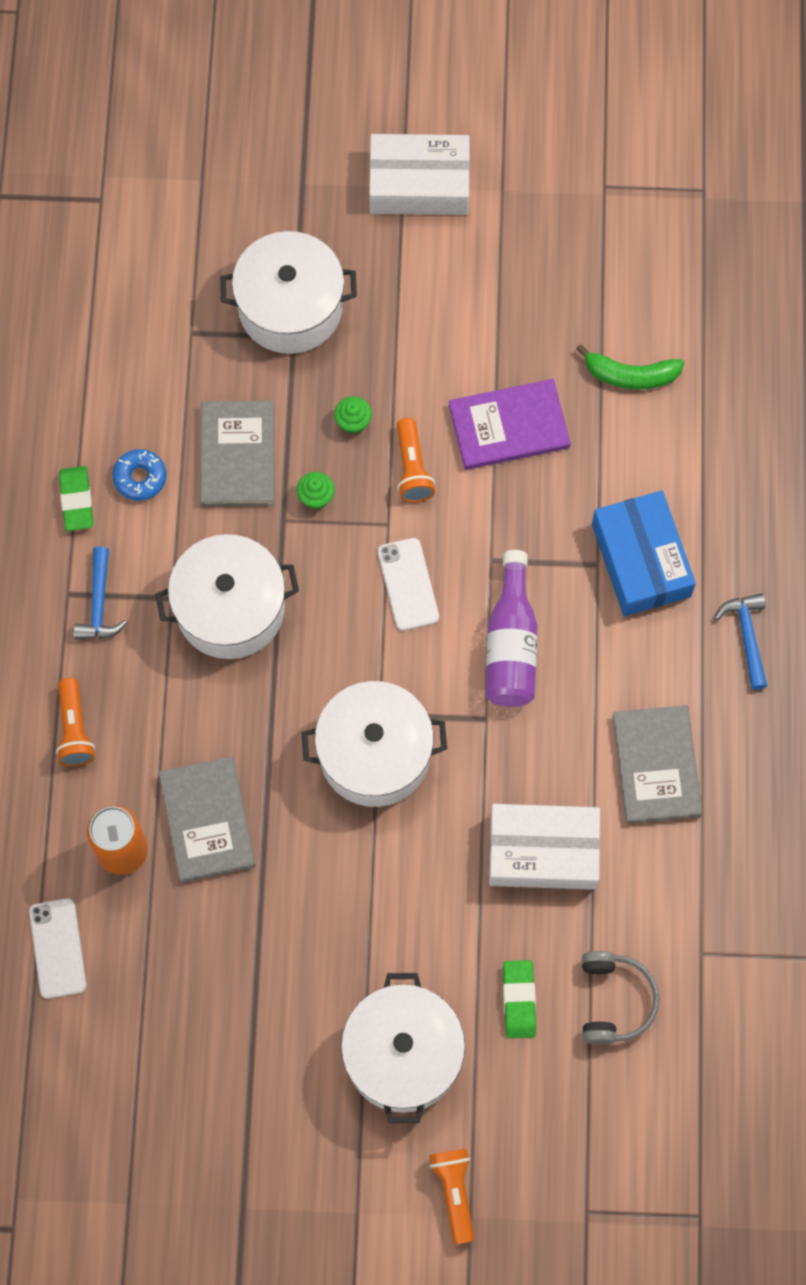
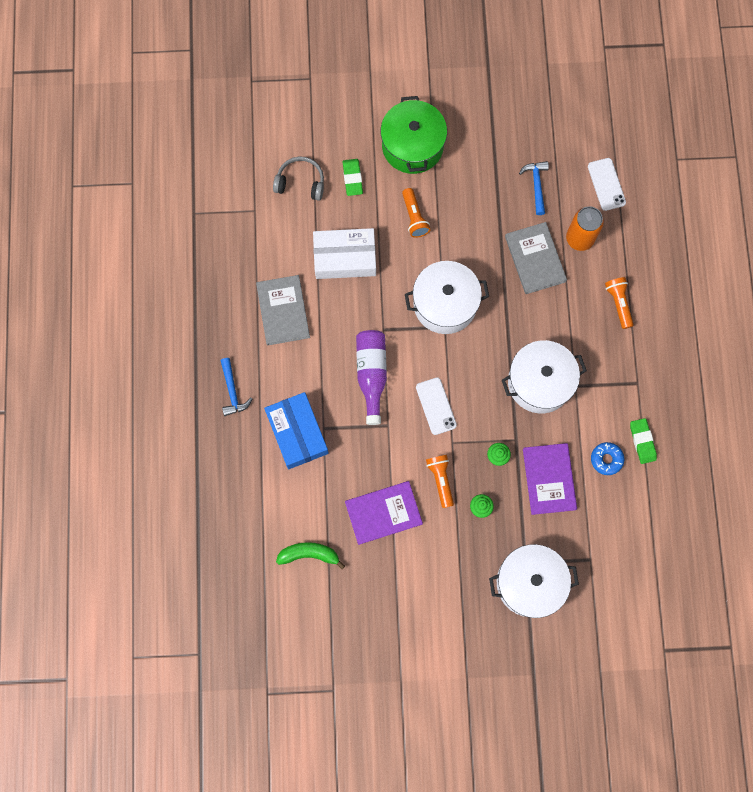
camera: 175 degrees right, 5 degrees up
blue hammer [73,547,127,640] -> blue hammer moved to [519,161,549,215]
grey book [200,400,274,507] -> purple book [523,443,577,515]
white pot [341,973,465,1123] -> green pot [381,96,447,174]
white box [369,134,470,215] -> none
orange flashlight [429,1148,474,1244] -> orange flashlight moved to [402,188,430,238]
grey headphones [582,951,660,1045] -> grey headphones turned 105 degrees clockwise [273,157,324,201]

